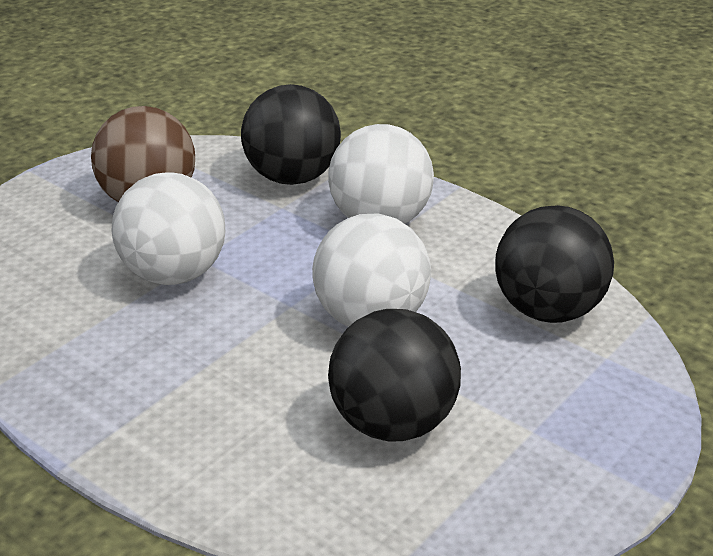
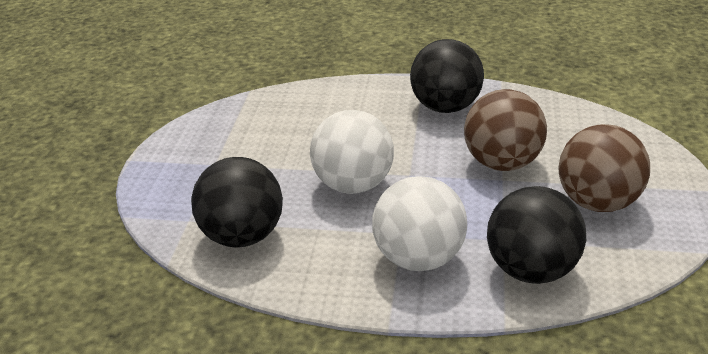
camera: 150 degrees right, 0 degrees up
white ball [111,173,225,285] -> brown ball [464,89,547,171]
black ball [328,309,461,441] -> black ball moved to [410,39,484,113]

